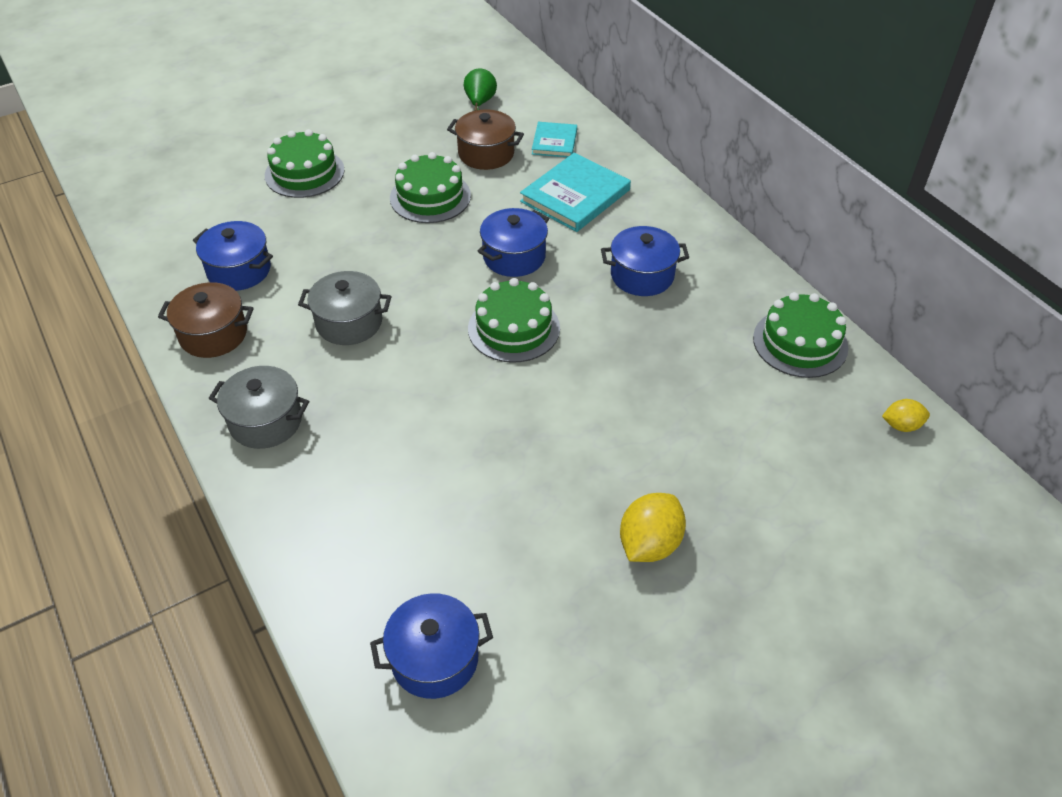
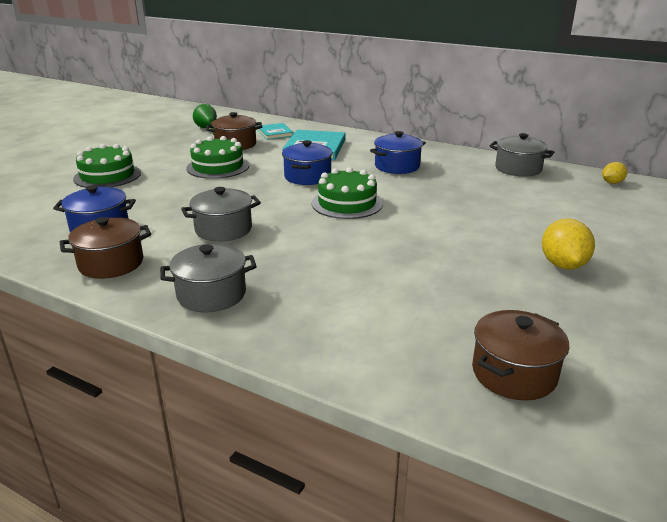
camera: 30 degrees left, 20 degrees down
blue pot [370,593,493,699] -> brown pot [472,310,569,400]
green cake [753,292,848,378] -> grey pot [490,133,554,177]

